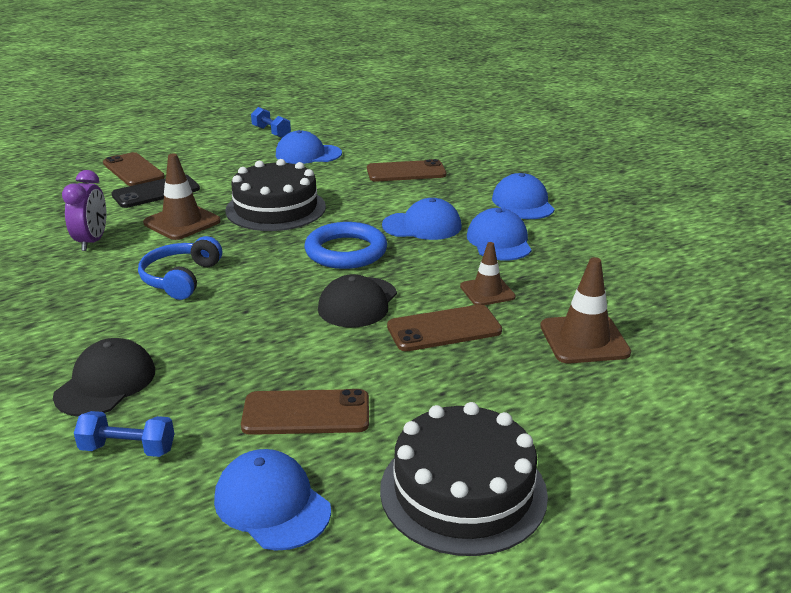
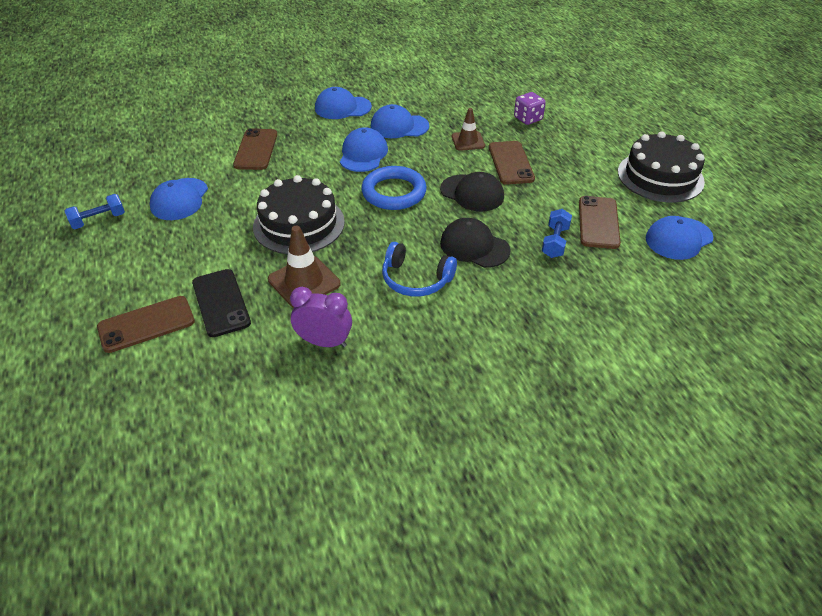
camera: 80 degrees left, 15 degrees up
black cap [53,338,155,416] -> black cap moved to [440,218,511,268]
blue dumbbell [74,411,174,457] -> blue dumbbell moved to [542,209,572,258]
brown traffic cone [540,257,631,363] -> purple dice [514,92,546,125]

